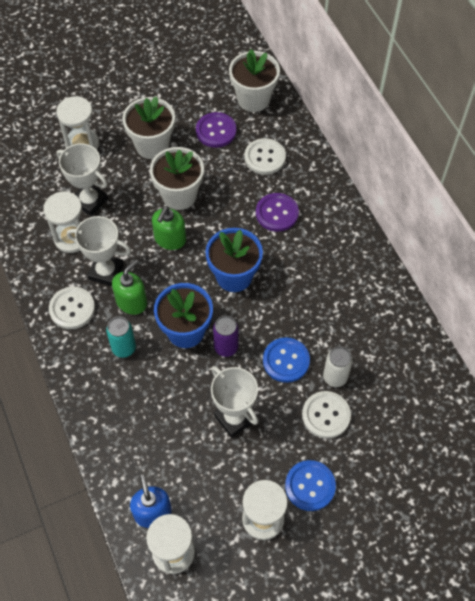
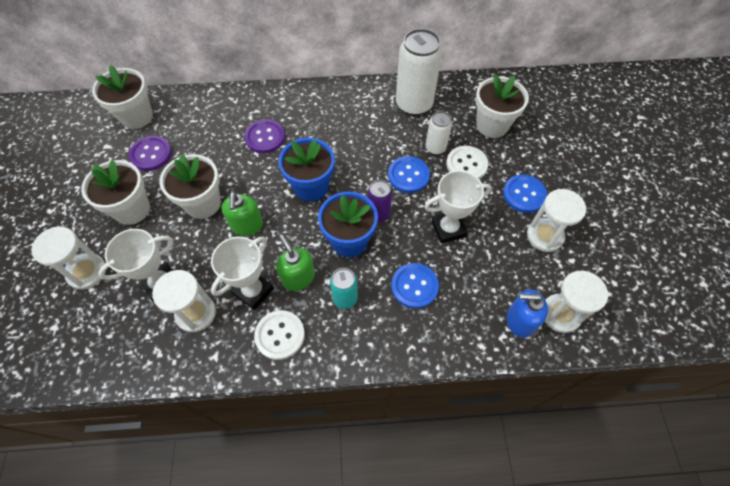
camera: 70 degrees left, 0 degrees up
green soap dispenser [152,206,186,250] -> green soap dispenser turned 45 degrees clockwise [222,192,263,236]
white button [244,138,286,175] -> none
none -> blue button [391,263,439,309]
none -> white can [396,29,442,116]
none -> white flower pot [475,74,529,138]

